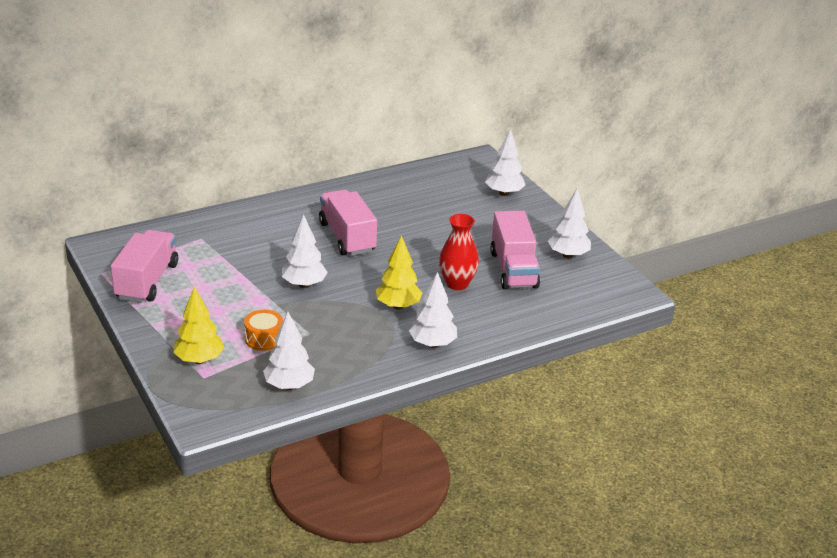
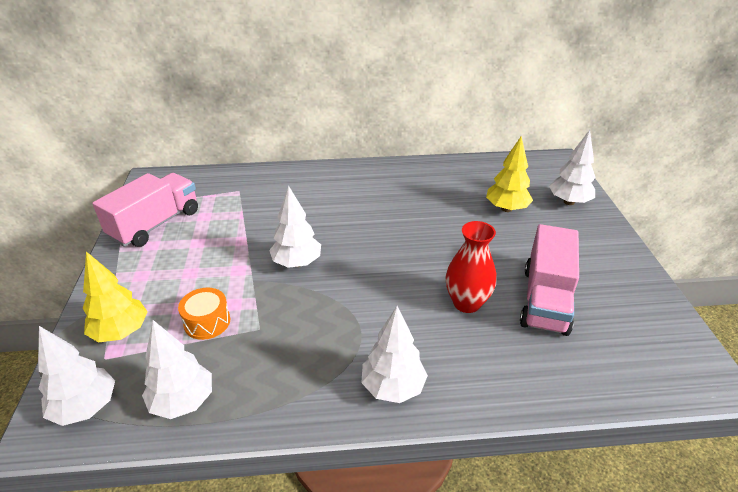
camera: 25 degrees right, 5 degrees up
pink truck [319,189,377,256] -> none
yellow tree [376,235,422,310] -> yellow tree moved to [486,136,533,212]
white tree [548,188,591,258] -> white tree moved to [38,326,115,426]

